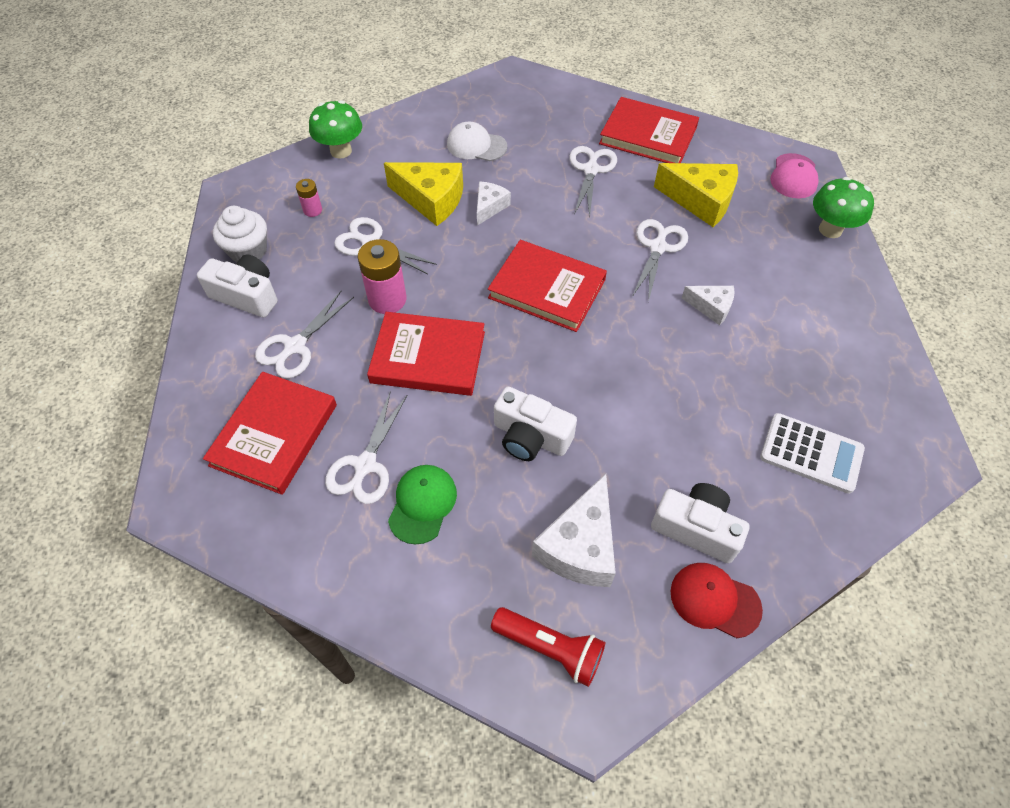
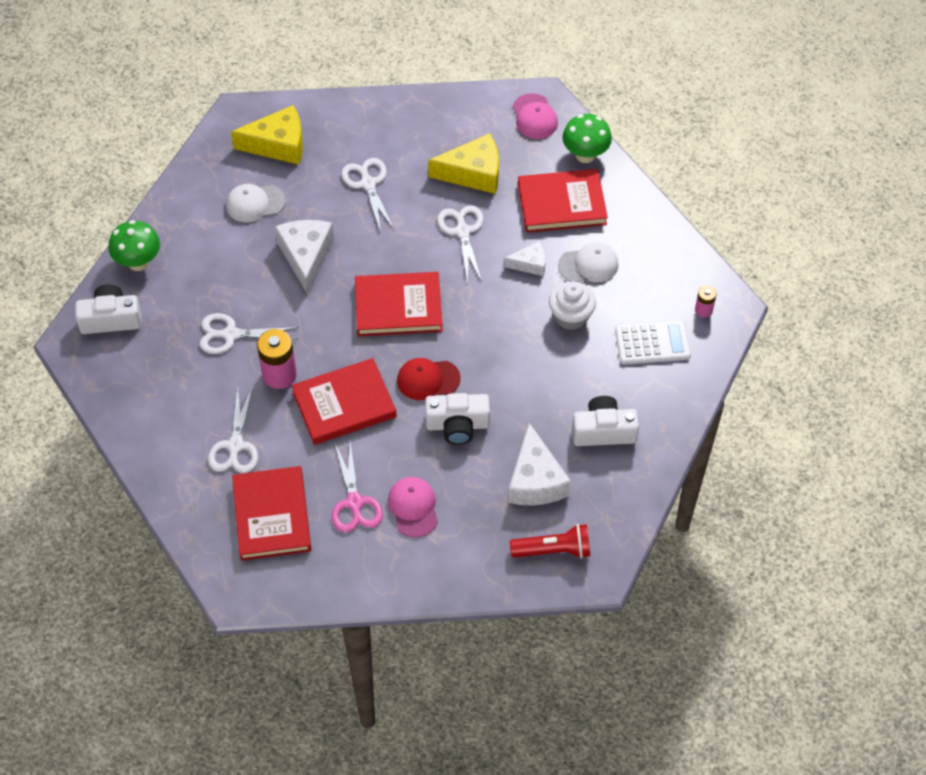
camera: 30 degrees left, 0 degrees up
white camera [197,254,277,317] -> white camera moved to [75,284,142,334]
white cupcake [213,206,267,263] -> white cupcake moved to [549,281,596,330]
pink battery [296,179,322,217] -> pink battery moved to [695,286,716,318]
white scissors [325,391,407,504] -> pink scissors [332,443,383,533]
yellow cheese [384,162,463,226] -> yellow cheese moved to [231,105,303,165]
green cap [388,465,457,545] -> pink cap [388,477,438,538]
white cheese [477,182,511,226] -> white cheese [275,220,334,295], size x1.77
red book [599,97,699,163] -> red book moved to [518,169,608,233]
red cap [671,563,763,638] -> red cap moved to [397,358,461,400]
none -> white cap [558,242,619,282]

